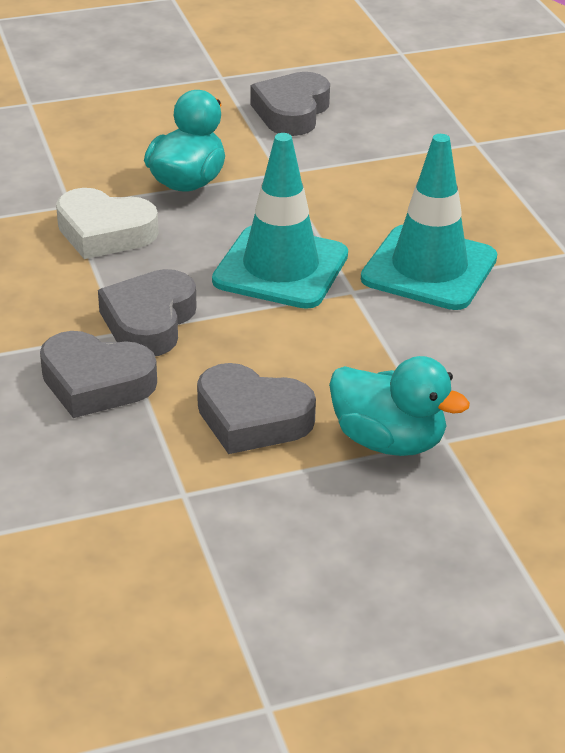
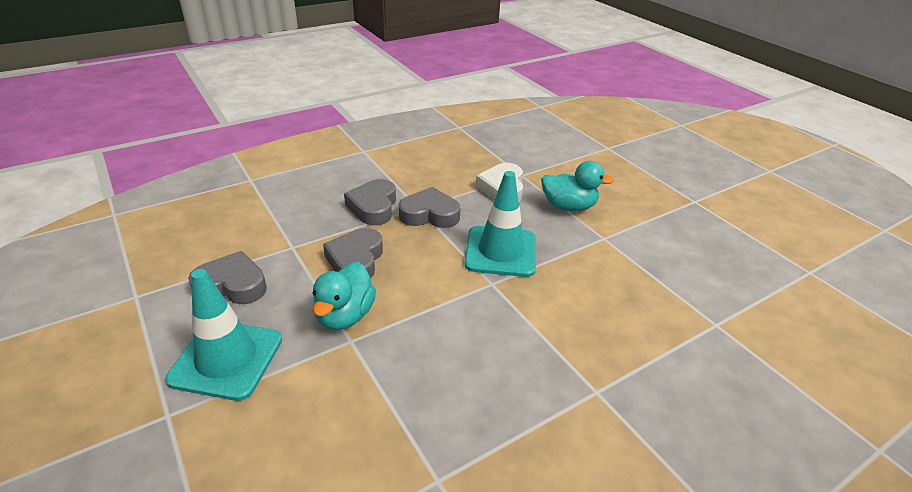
camera: 75 degrees right, 0 degrees up
grey heart [251,72,330,136] -> grey heart moved to [188,251,267,304]
turquoise traffic cone [361,134,497,310] -> turquoise traffic cone moved to [165,269,282,401]

